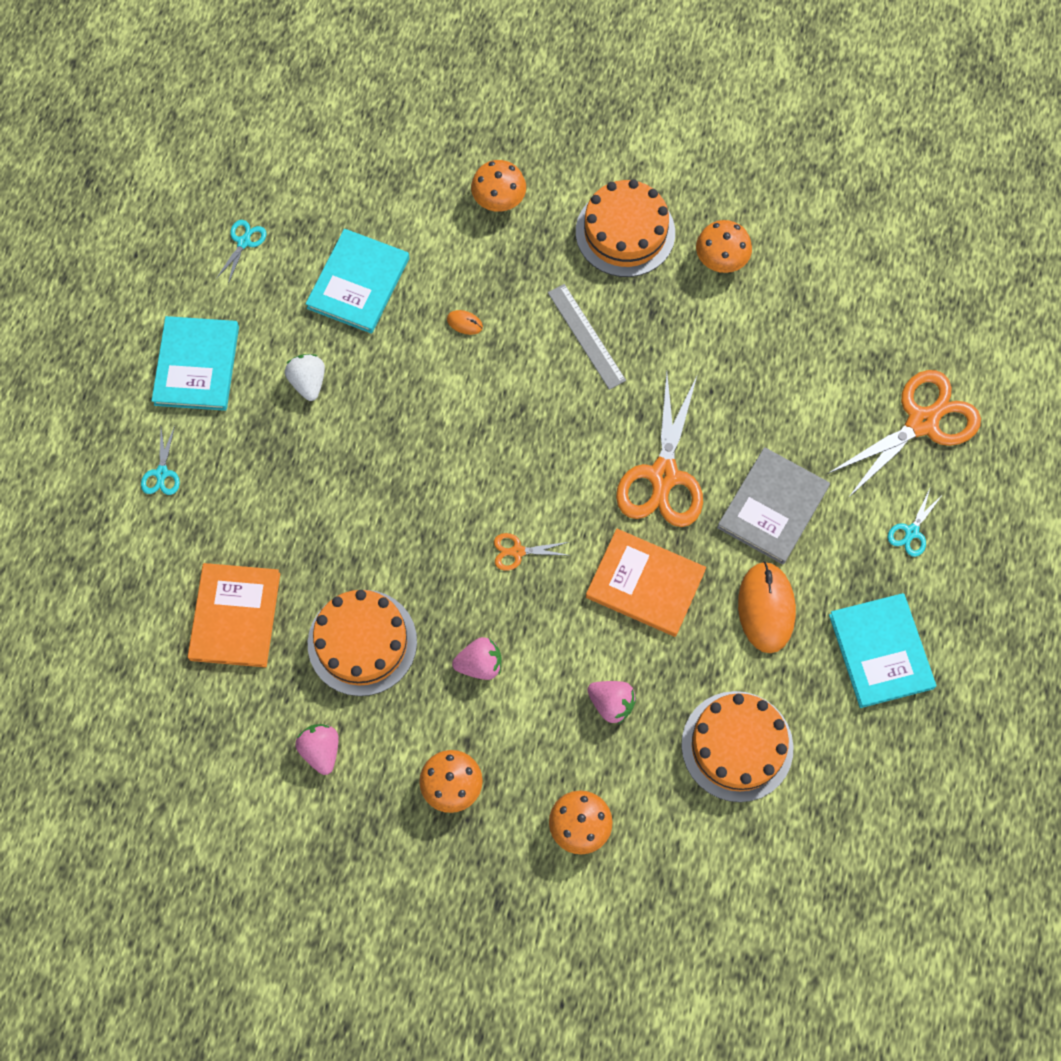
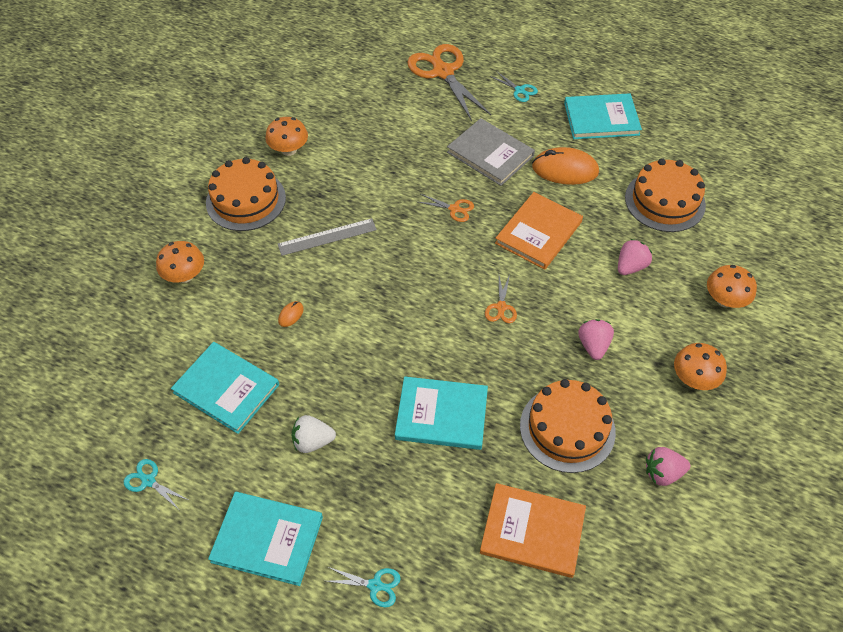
camera: 80 degrees left, 15 degrees down
orange scissors [616,373,703,527] -> orange scissors [418,194,474,222], size x0.45
none -> turquoise book [395,376,488,450]

